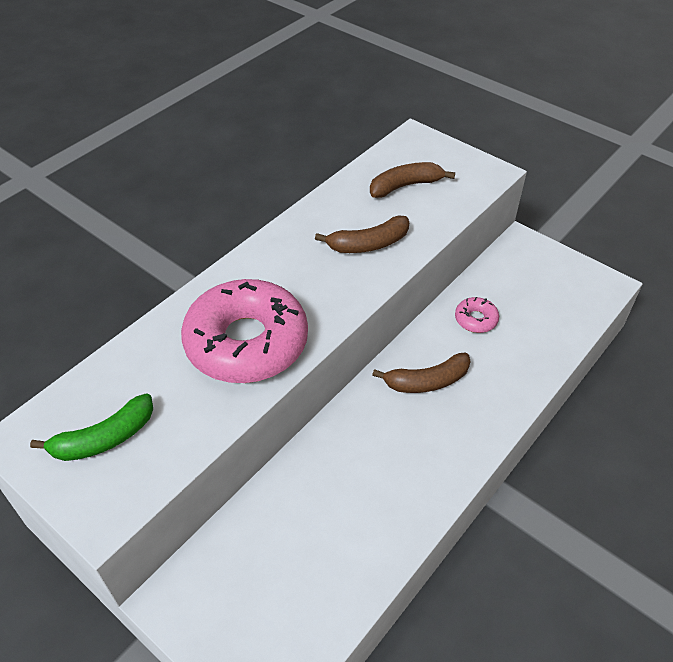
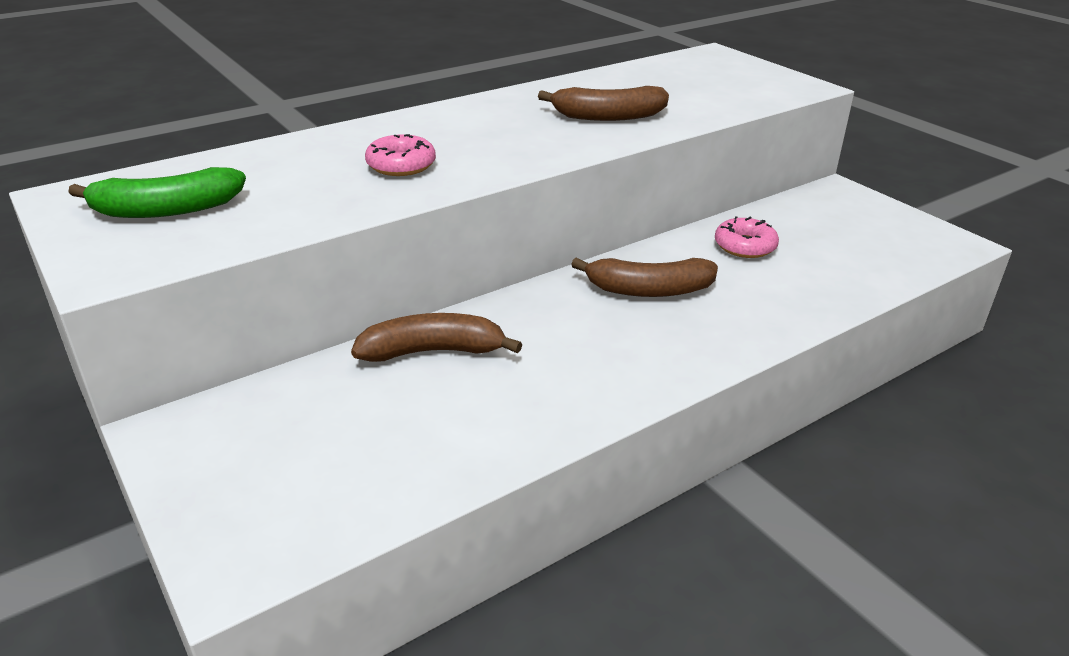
camera: 15 degrees right, 15 degrees down
pink donut [181,279,308,383] -> pink donut [365,134,436,176], size x0.41
brown banana [370,162,455,198] -> brown banana moved to [351,313,522,362]

